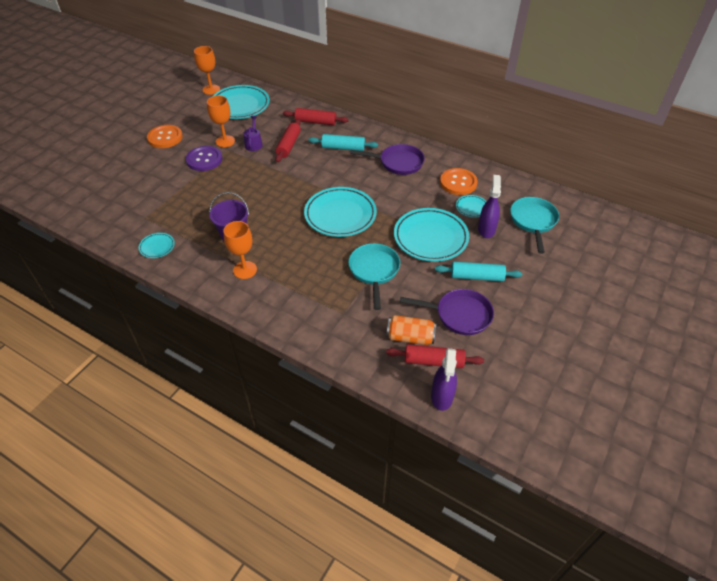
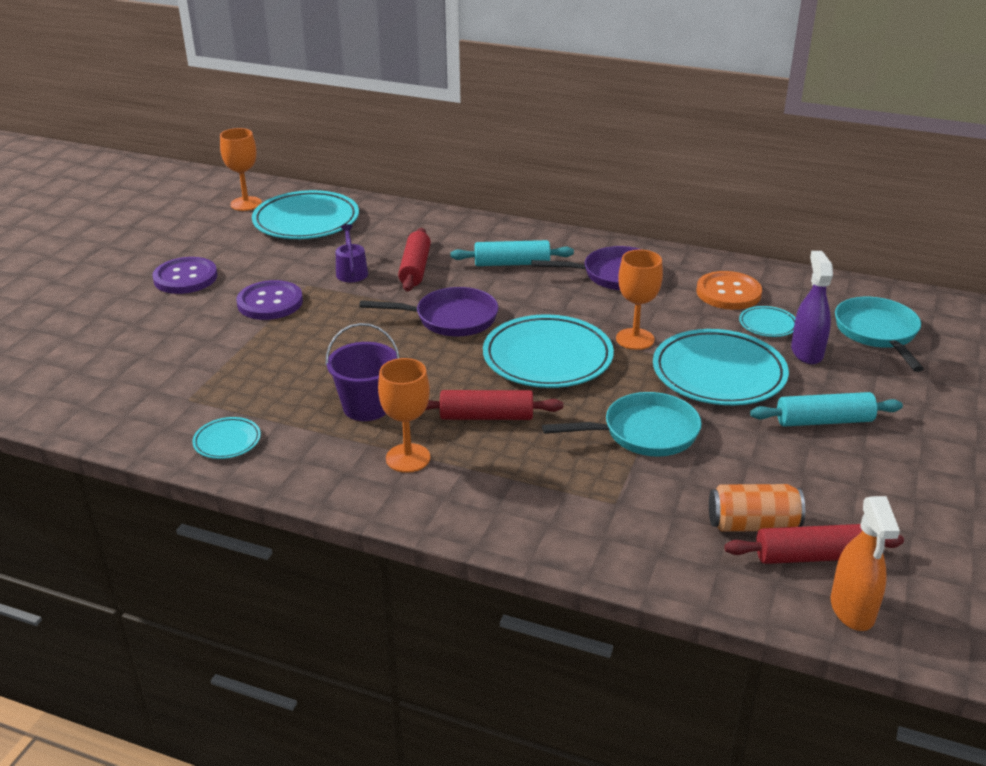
camera: 10 degrees left, 15 degrees down
orange button [147,125,183,148] -> purple button [152,257,218,294]
orange goblet [207,96,235,147] -> orange goblet moved to [616,250,663,350]
red rolling pin [283,108,349,125] -> red rolling pin moved to [425,390,563,420]
turquoise pan [348,243,400,310] -> turquoise pan turned 90 degrees clockwise [542,392,702,457]
purple pan [400,289,494,335] -> purple pan moved to [359,287,499,337]
purple spray bottle [431,348,457,411] -> orange spray bottle [831,496,900,631]

